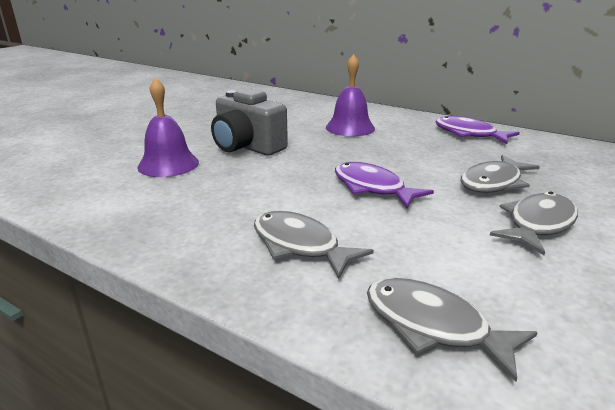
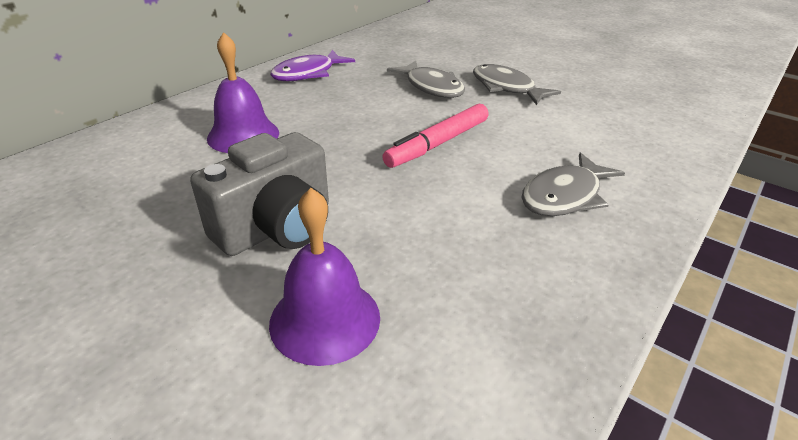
camera: 85 degrees left, 10 degrees up
purple fish [335,162,434,208] -> pink marker [383,104,489,168]
grey fish [367,278,538,382] -> none

